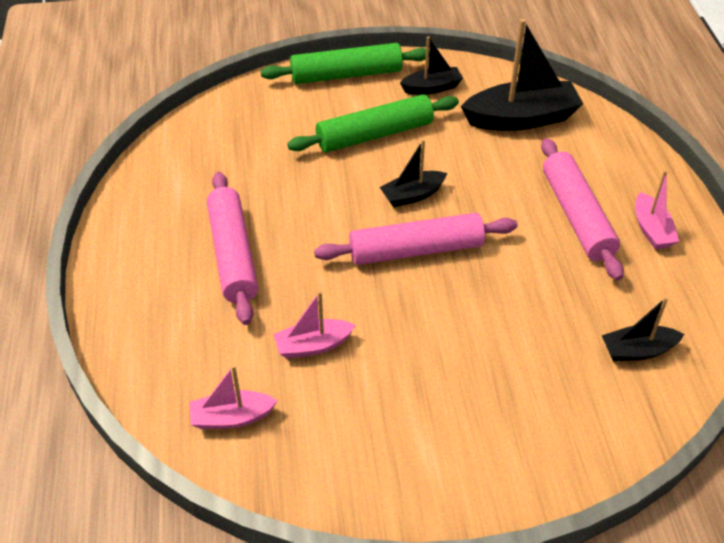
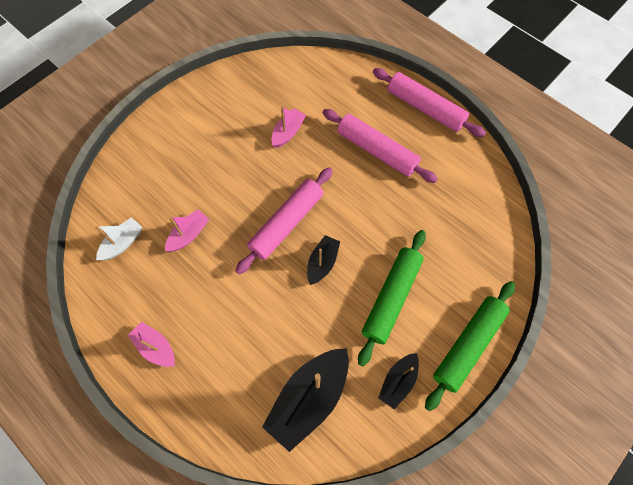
camera: 140 degrees right, 20 degrees up
pink boat [189,365,277,429] -> pink boat moved to [165,209,209,252]
pink rolling pin [541,138,624,281] -> pink rolling pin moved to [373,68,486,137]
black boat [602,297,684,361] -> white boat [95,217,142,260]

